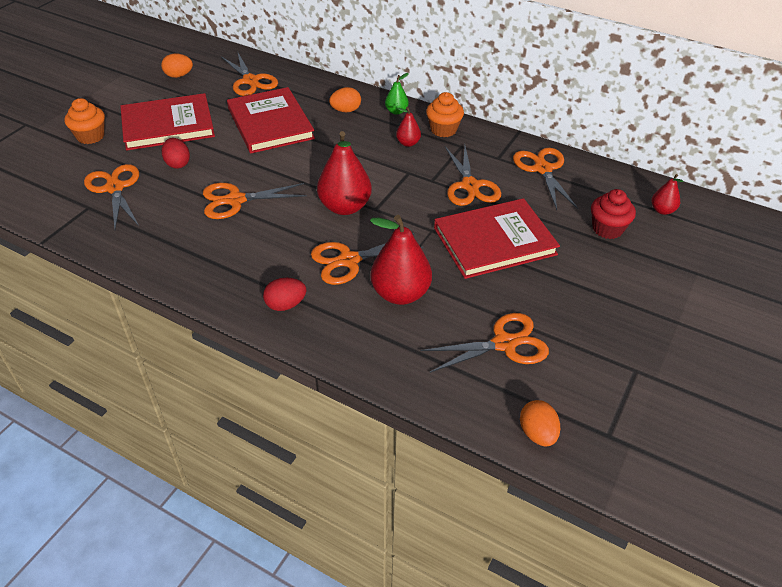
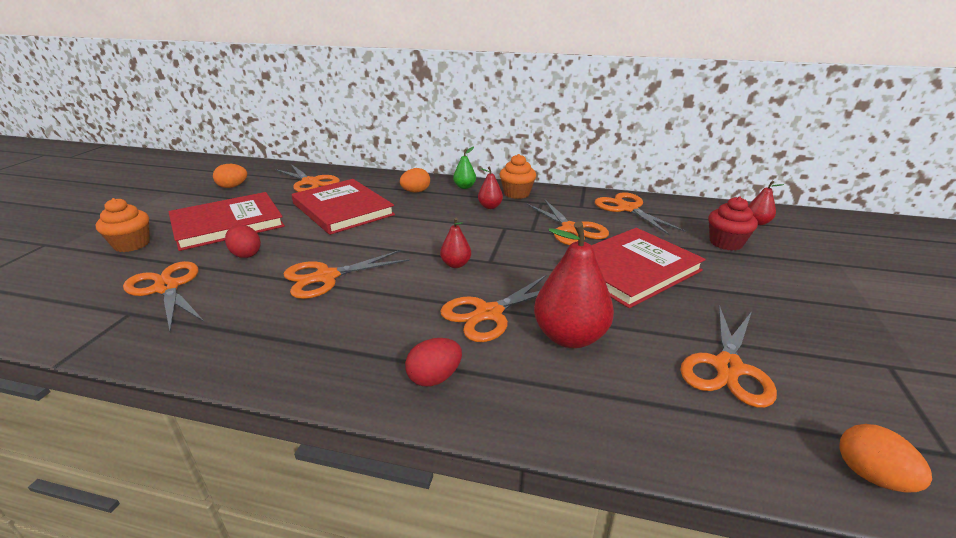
camera: 15 degrees left, 15 degrees down
red pear [317,131,372,215] -> red pear [440,218,471,268], size x0.51
orange scissors [420,313,549,373] -> orange scissors turned 150 degrees clockwise [680,305,777,408]

